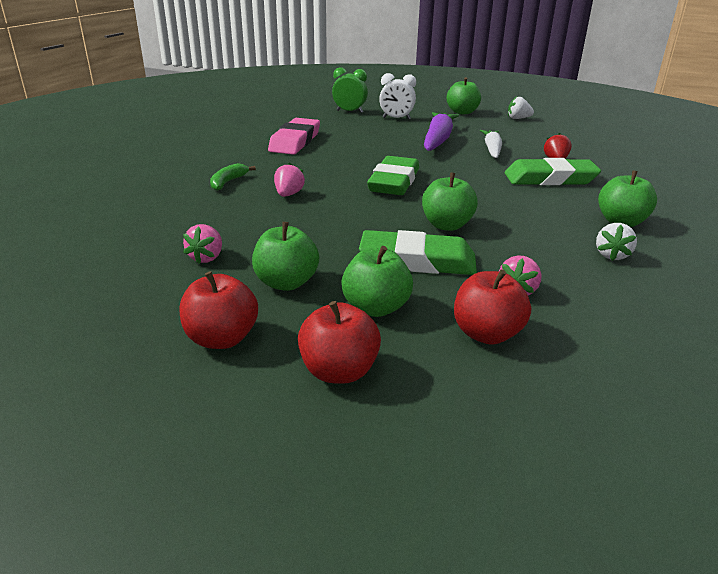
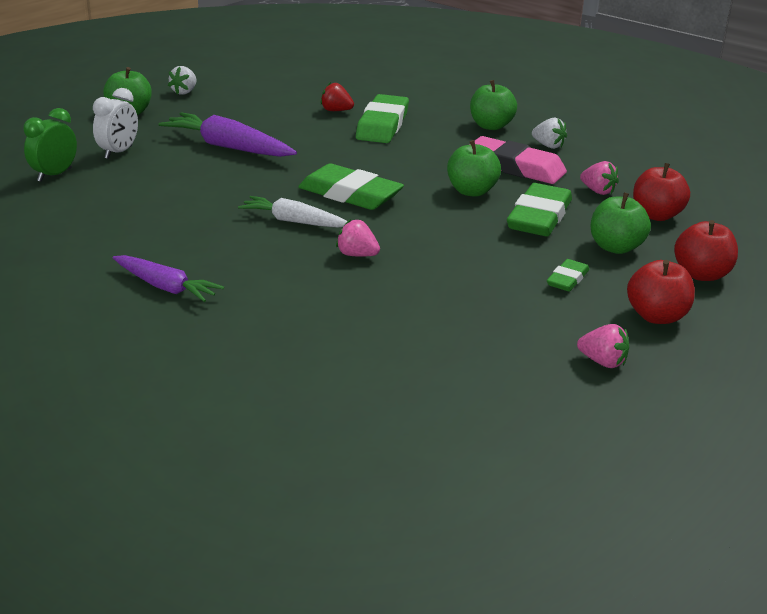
camera: 75 degrees left, 0 degrees up
pink strawberry [183,224,222,264] -> pink strawberry moved to [577,324,629,368]
green banana [210,163,256,191] -> none
green apple [252,222,319,291] -> green eraser [547,259,589,291]
pink eraser [268,118,320,155] -> pink eraser moved to [469,136,567,184]
white carrot [480,130,502,158] -> white carrot moved to [238,196,347,228]
none -> purple carrot [113,255,224,302]

